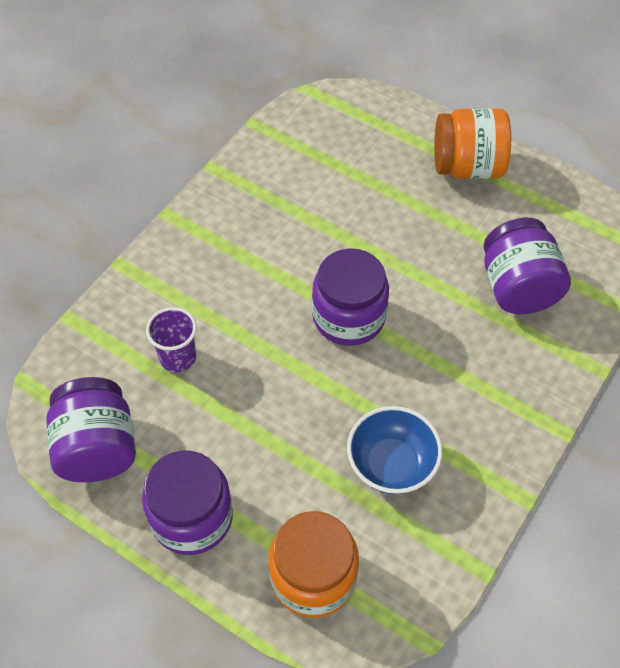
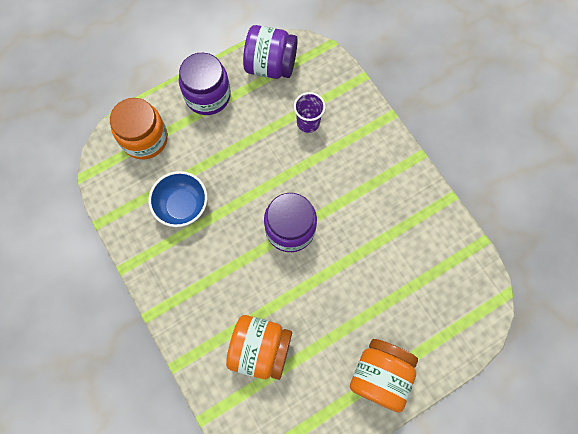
camera: 115 degrees right, 15 degrees up
purple jar [484,218,571,314] -> orange jar [226,315,292,380]

